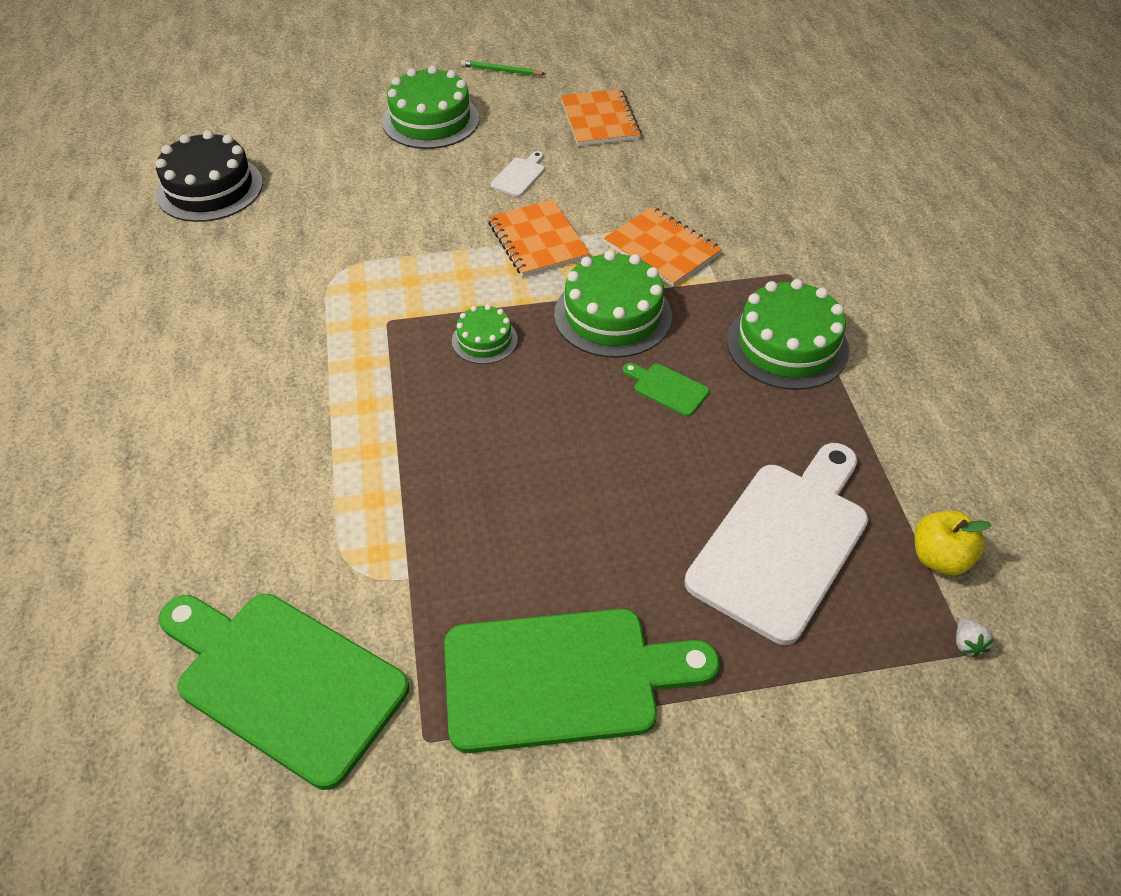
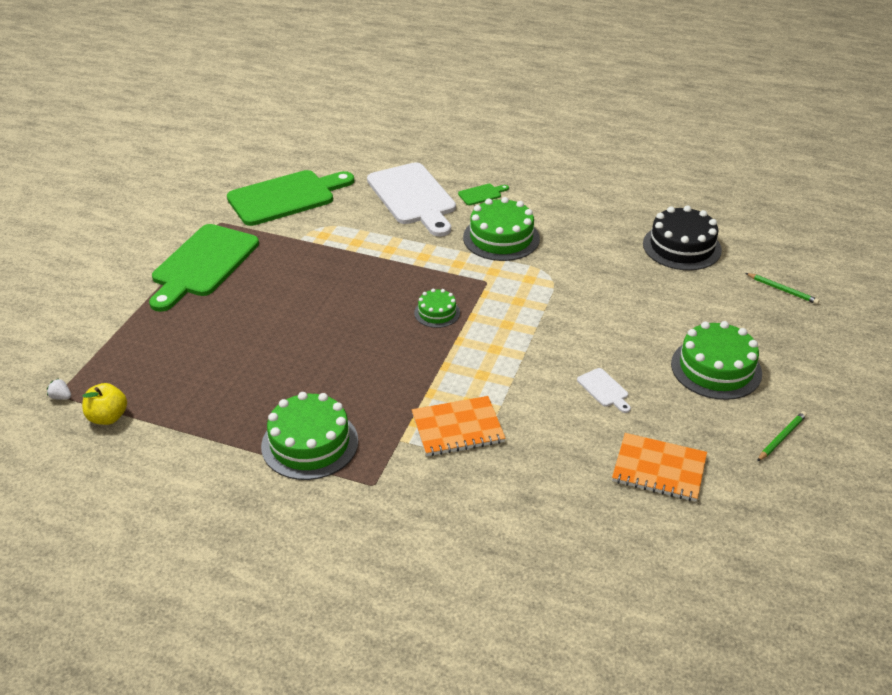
camera: 120 degrees right, 10 degrees down
orange notebook [488,199,590,277] -> none
green cake [554,250,672,358] -> green cake moved to [463,197,540,261]
green cutting board [623,363,709,417] -> green cutting board moved to [458,184,509,205]
white cutting board [685,443,868,645] -> white cutting board moved to [367,162,456,237]
none -> green pencil [746,273,820,304]

